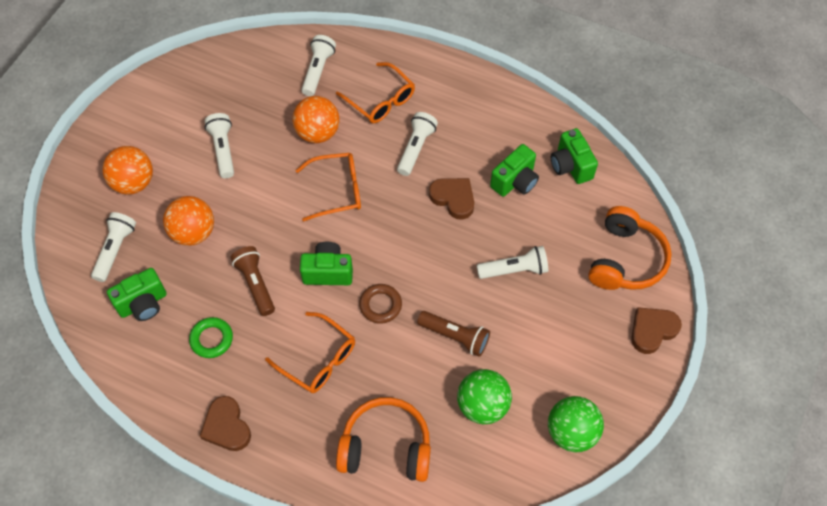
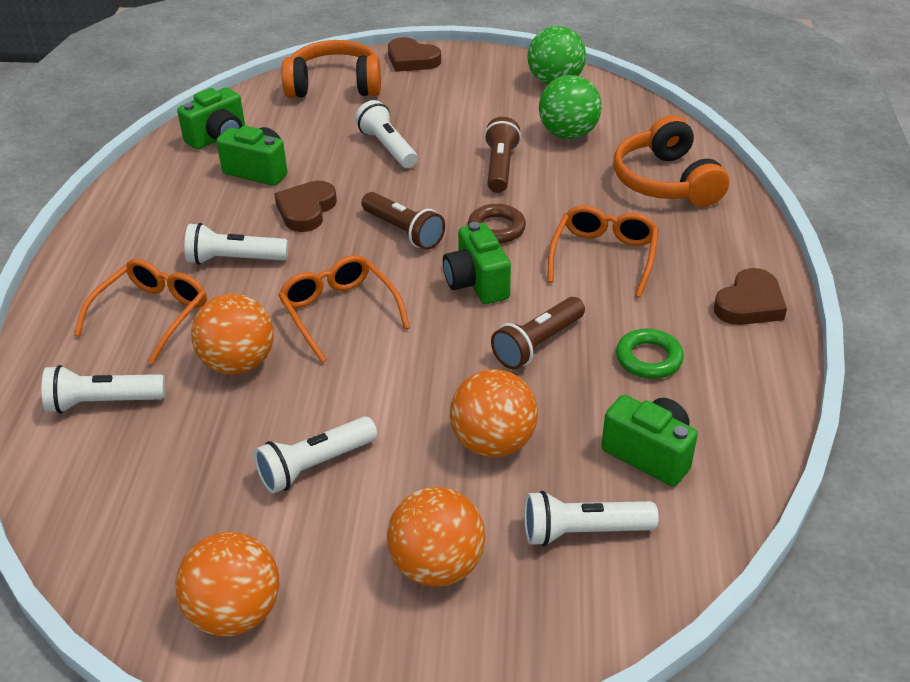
camera: 110 degrees left, 20 degrees down
none -> orange ball [175,532,280,637]
none -> brown flashlight [362,192,445,250]

